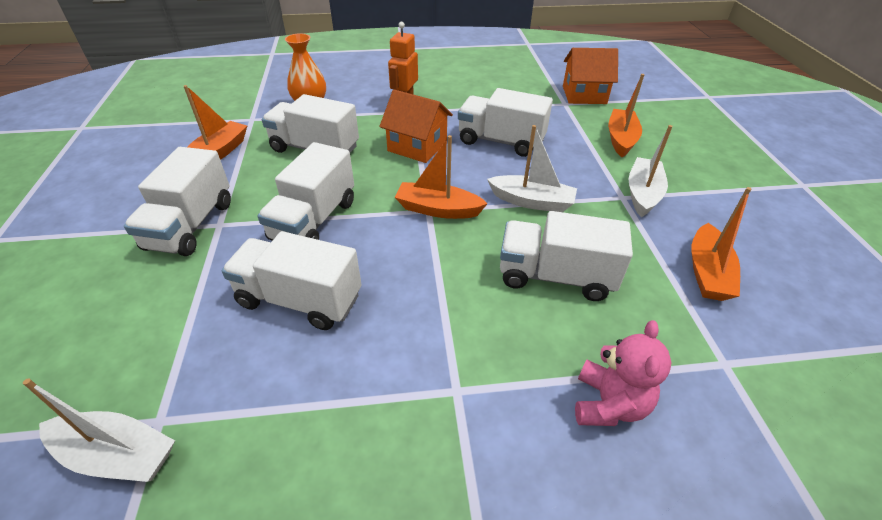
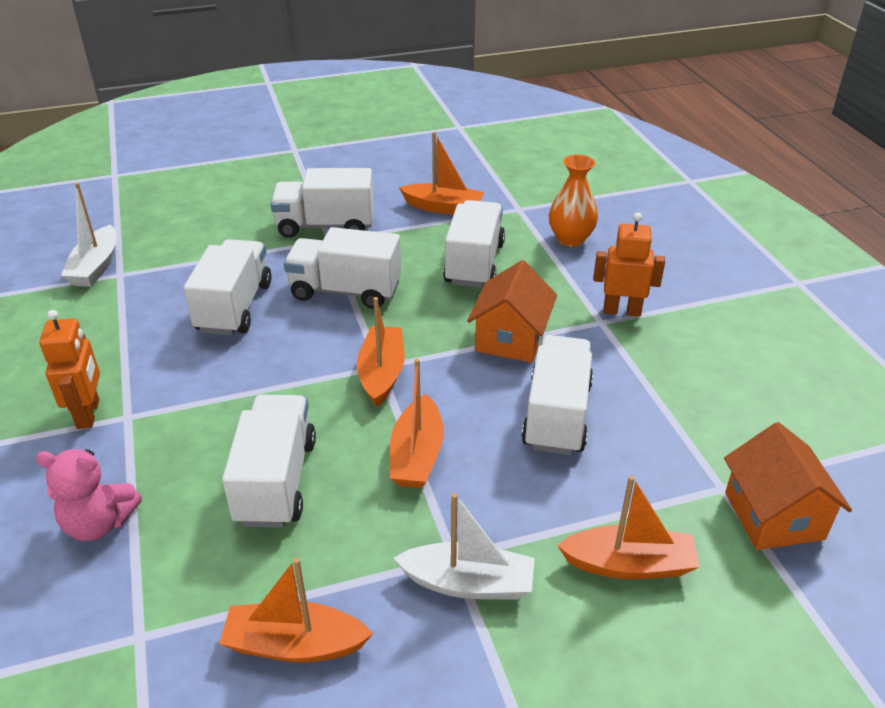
camera: 80 degrees right, 5 degrees down
white boat [487,125,577,212] -> orange boat [390,359,444,488]
none -> orange robot [39,310,100,429]

